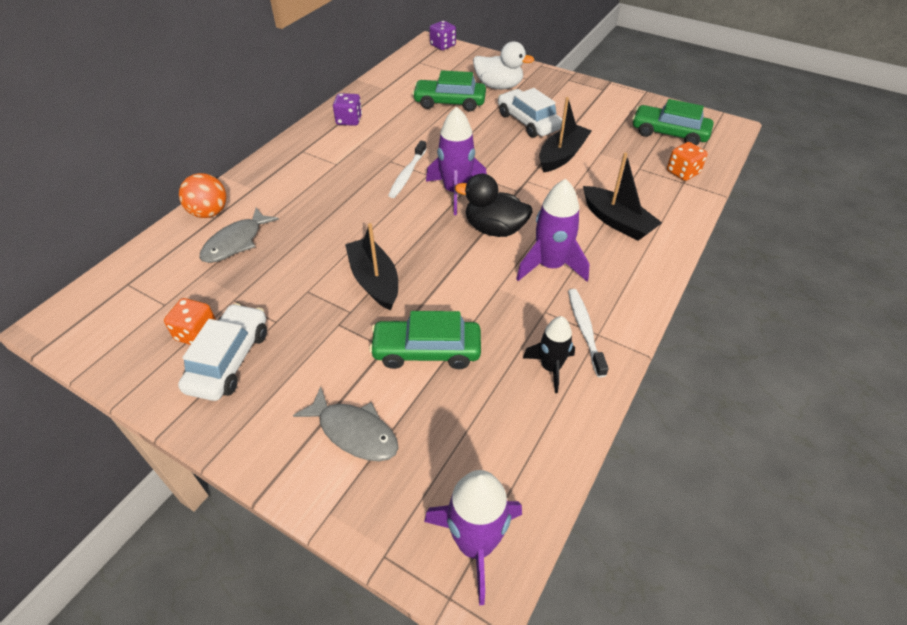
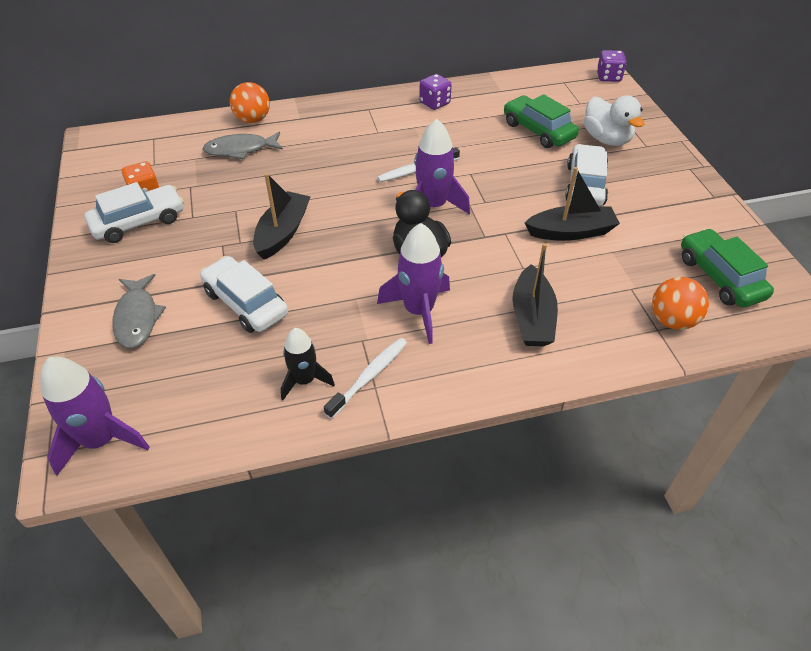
camera: 45 degrees right, 0 degrees up
green car [369,311,481,369] -> white car [200,256,288,333]
orange dice [667,142,708,181] -> orange ball [652,277,709,330]

